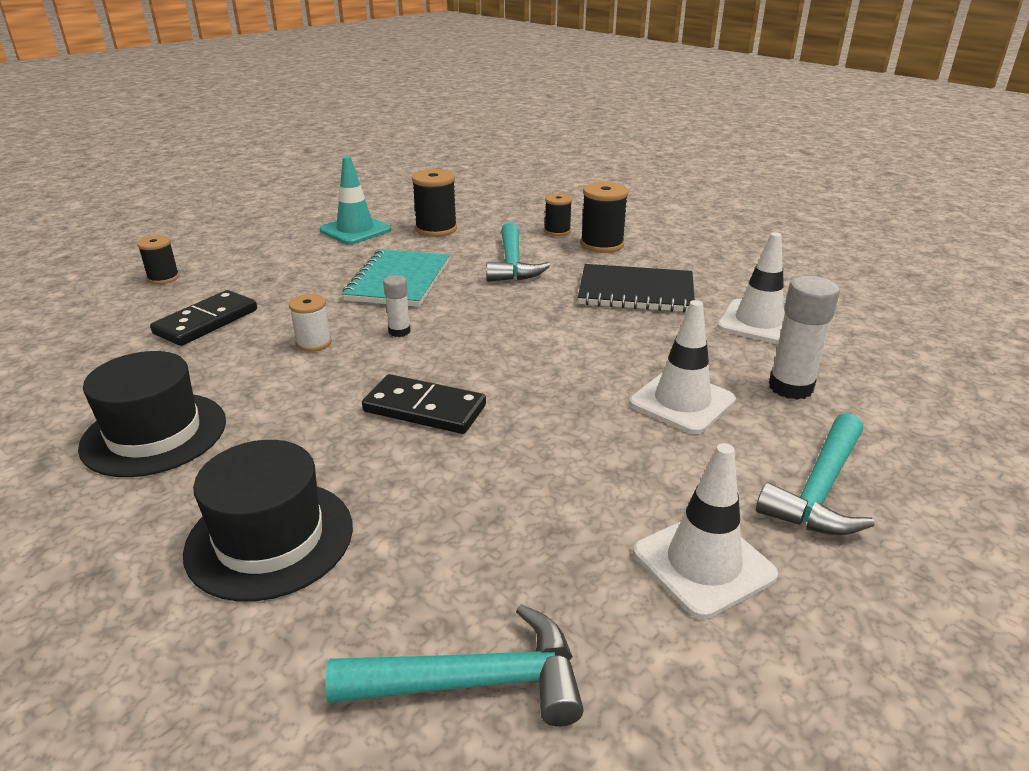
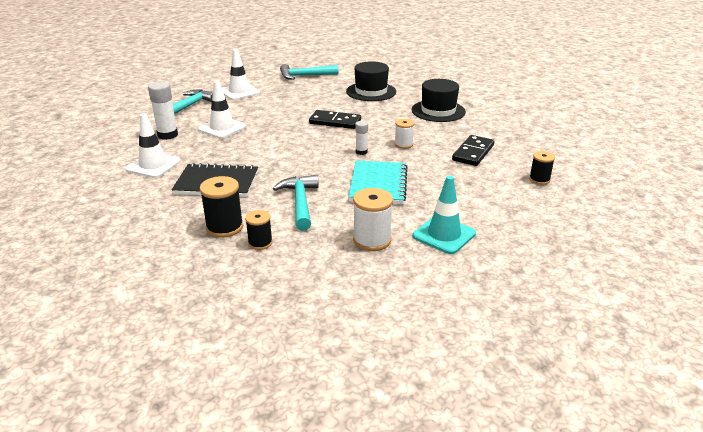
camera: 175 degrees right, 0 degrees up
black spool [412,169,457,237] -> white spool [353,188,393,251]

